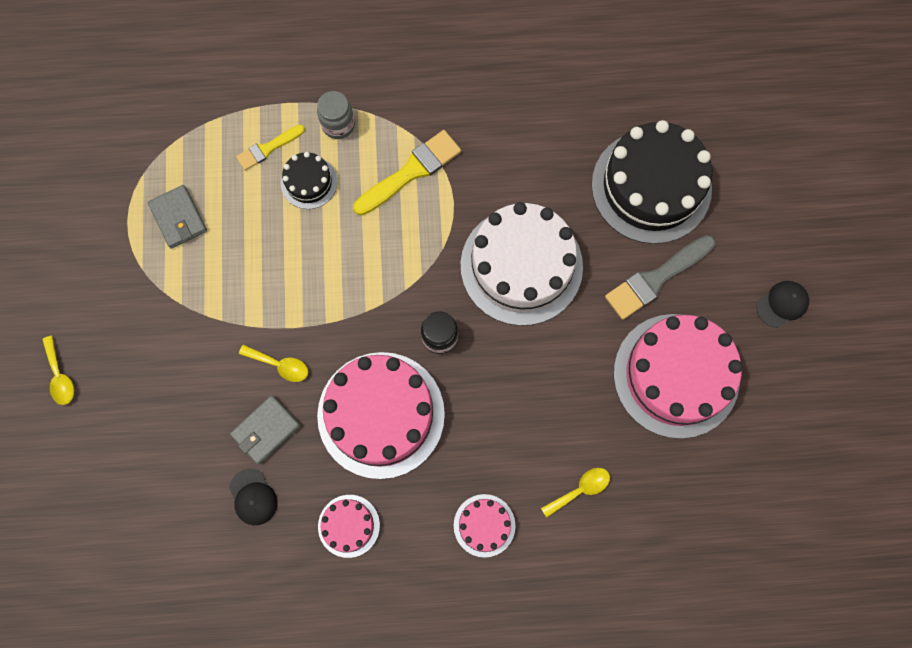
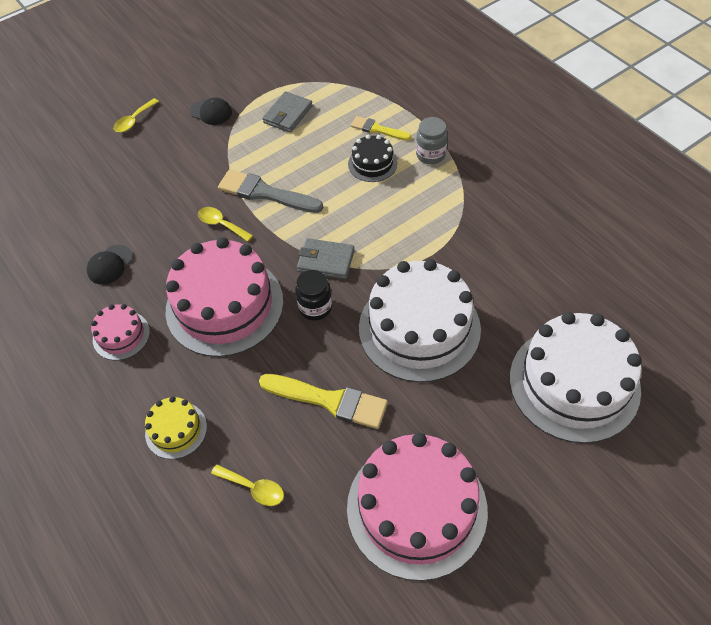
camera: 60 degrees right, 20 degrees down
grey wallet [230,395,300,465] -> grey wallet moved to [297,238,355,279]
yellow spoon [239,345,308,382] -> yellow spoon turned 135 degrees clockwise [198,207,253,242]
yellow brush [353,130,461,215] -> yellow brush moved to [259,374,388,429]
pink cake [454,494,515,558] -> yellow cake [145,396,207,459]
black cake [592,120,712,244] -> white cake [510,312,642,443]
grey brush [605,235,715,320] -> grey brush moved to [218,170,323,213]
black cap [757,281,809,328] -> black cap moved to [190,98,232,125]

